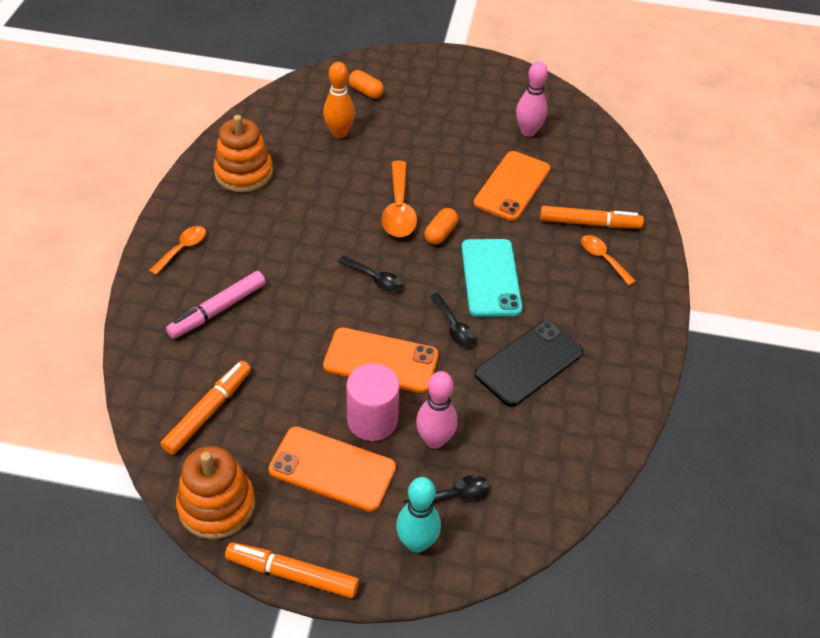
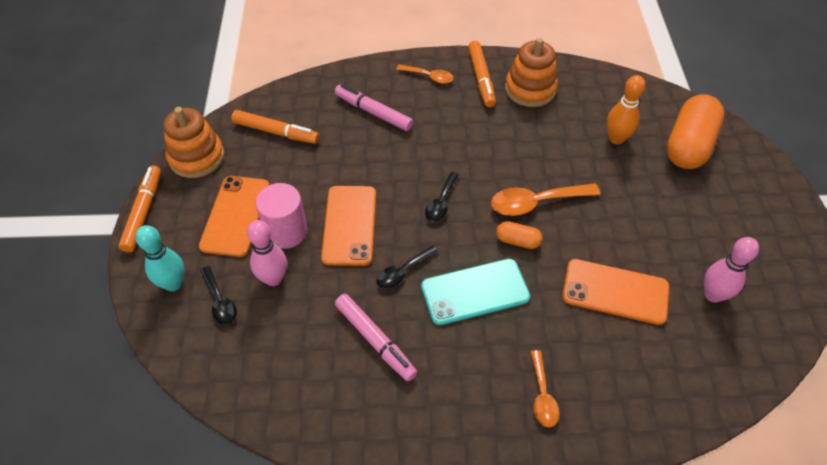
camera: 80 degrees right, 5 degrees up
orange capsule [349,70,384,99] -> orange capsule [667,94,724,169], size x2.14
black phone [475,321,583,407] -> pink marker [335,294,417,382]
orange marker [540,206,644,228] -> orange marker moved to [468,41,496,108]
orange spoon [581,235,636,285] -> orange spoon turned 135 degrees clockwise [531,350,560,427]

